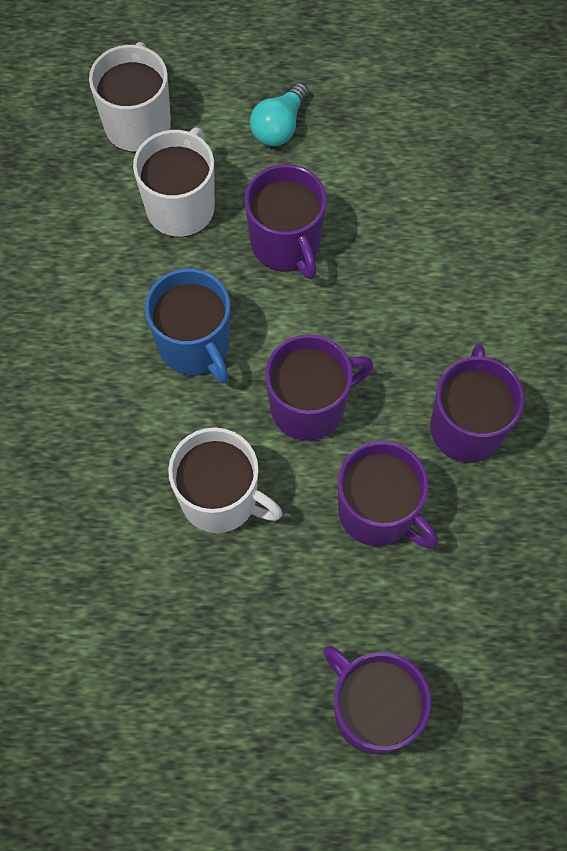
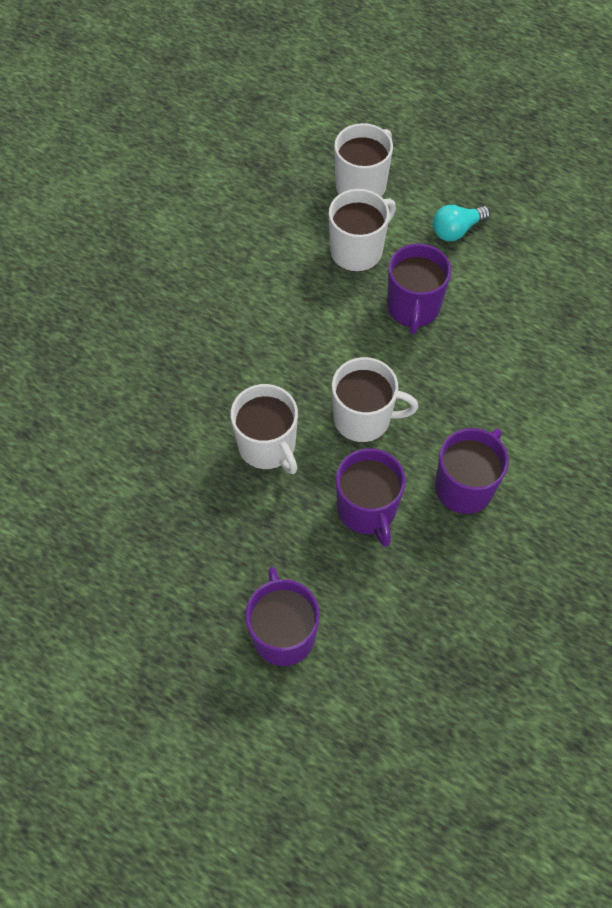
camera: 30 degrees right, 5 degrees down
blue mug [145,268,230,383] -> none
purple mug [265,334,373,441] -> white mug [332,357,418,442]

